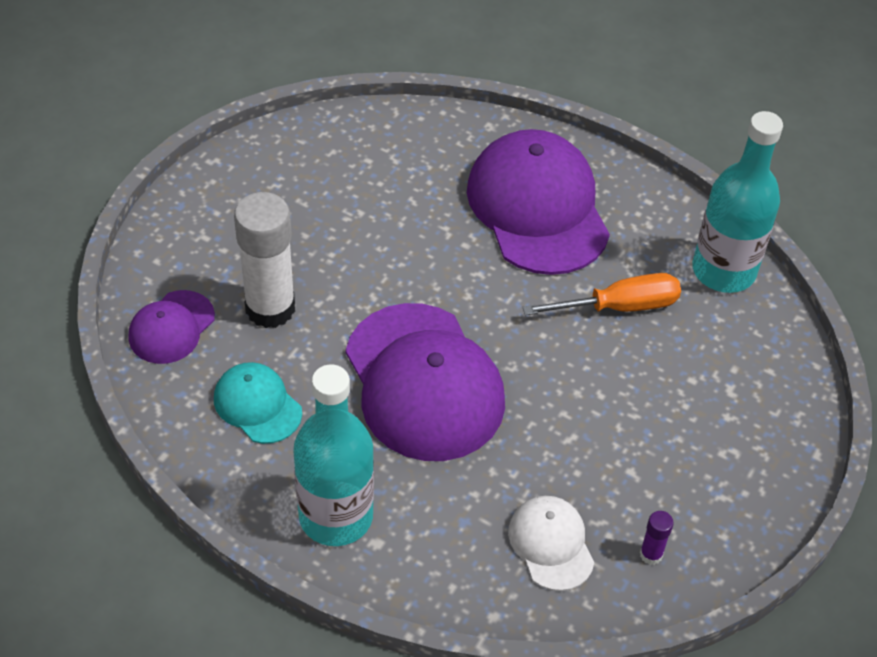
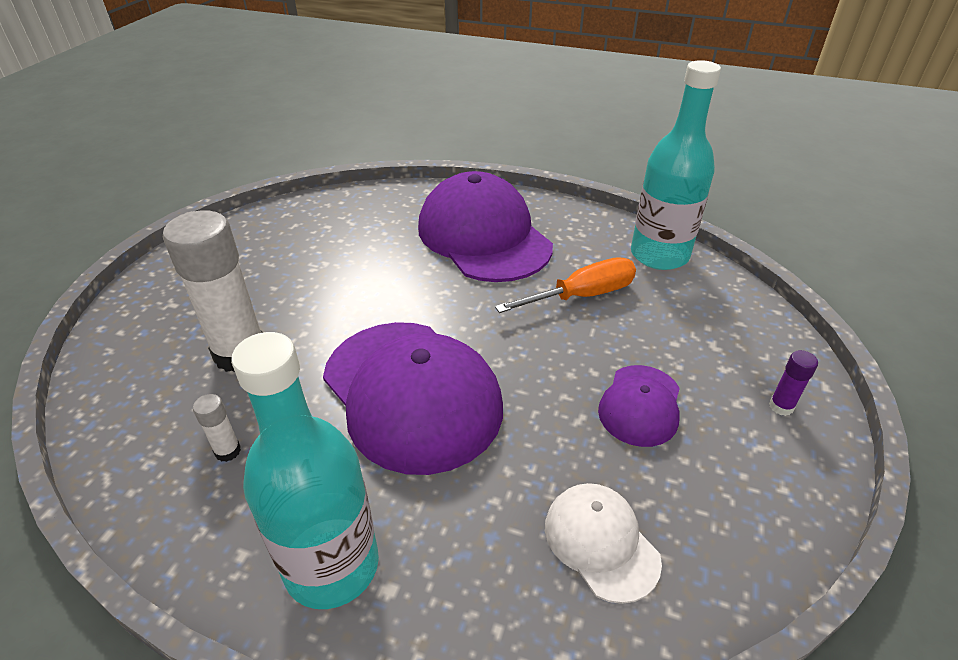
camera: 10 degrees left, 10 degrees down
purple cap [129,290,215,364] -> purple cap moved to [598,365,680,447]
turquoise cap [214,362,302,444] -> white glue stick [193,394,241,462]
purple glue stick [640,511,674,565] -> purple glue stick moved to [769,350,818,416]

